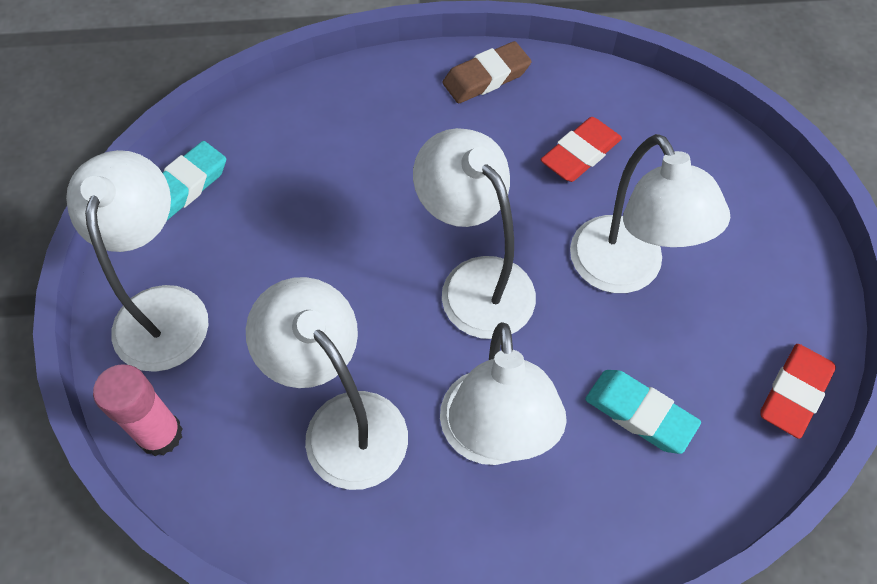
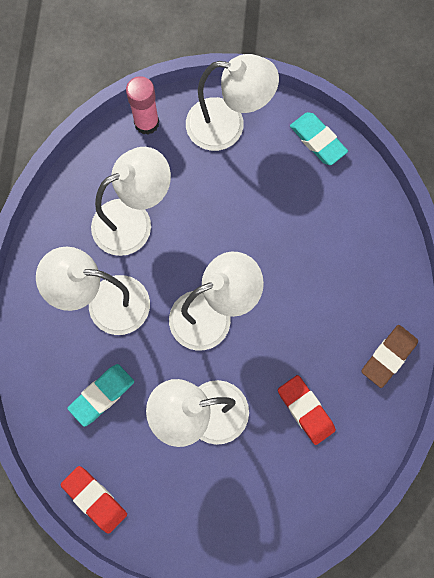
camera: 100 degrees right, 15 degrees up
brown eraser [443,41,531,104] -> brown eraser turned 60 degrees clockwise [362,325,418,388]

